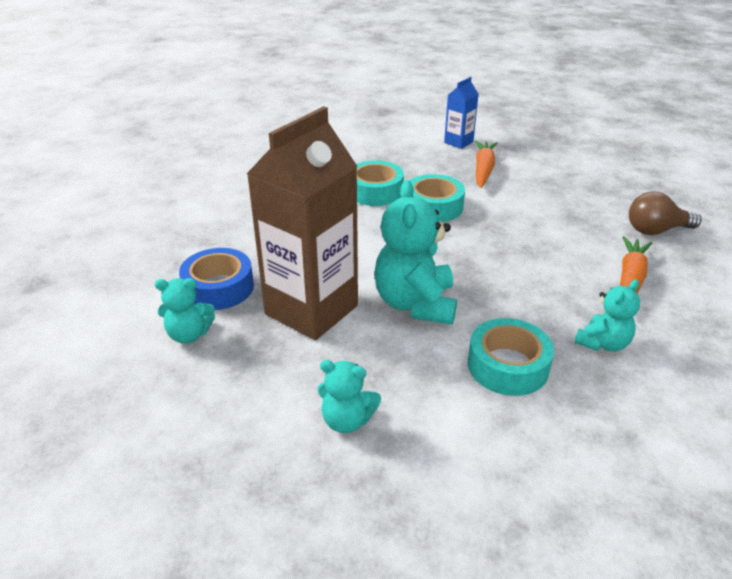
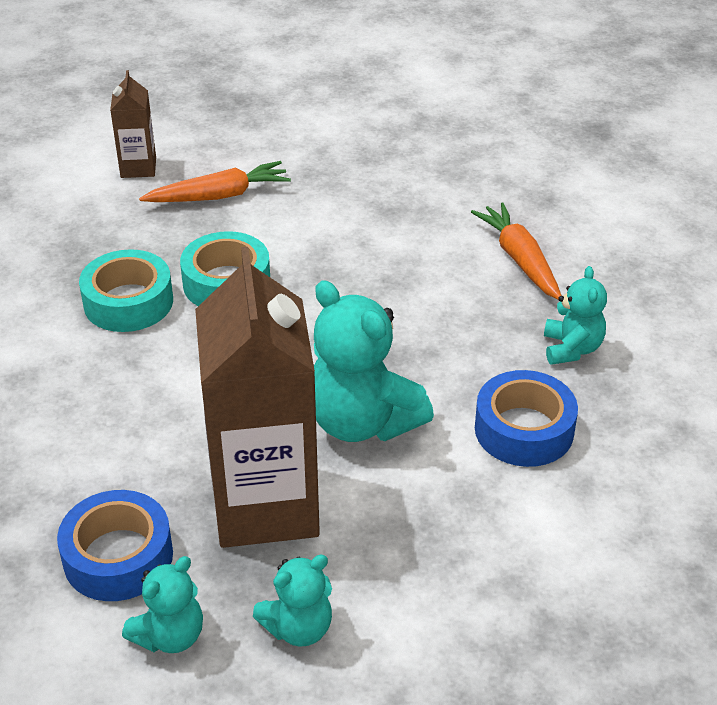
camera: 45 degrees left, 5 degrees up
turquoise teddy bear [318,360,381,433] -> turquoise teddy bear moved to [253,554,332,647]
blue carton [444,77,479,149] -> brown carton [110,70,156,178]
turquoise tape [468,318,554,396] -> blue tape [475,370,578,467]
orange carrot [475,141,498,188] -> orange carrot turned 105 degrees clockwise [139,161,291,202]
brown light bulb [629,191,702,235] -> none

